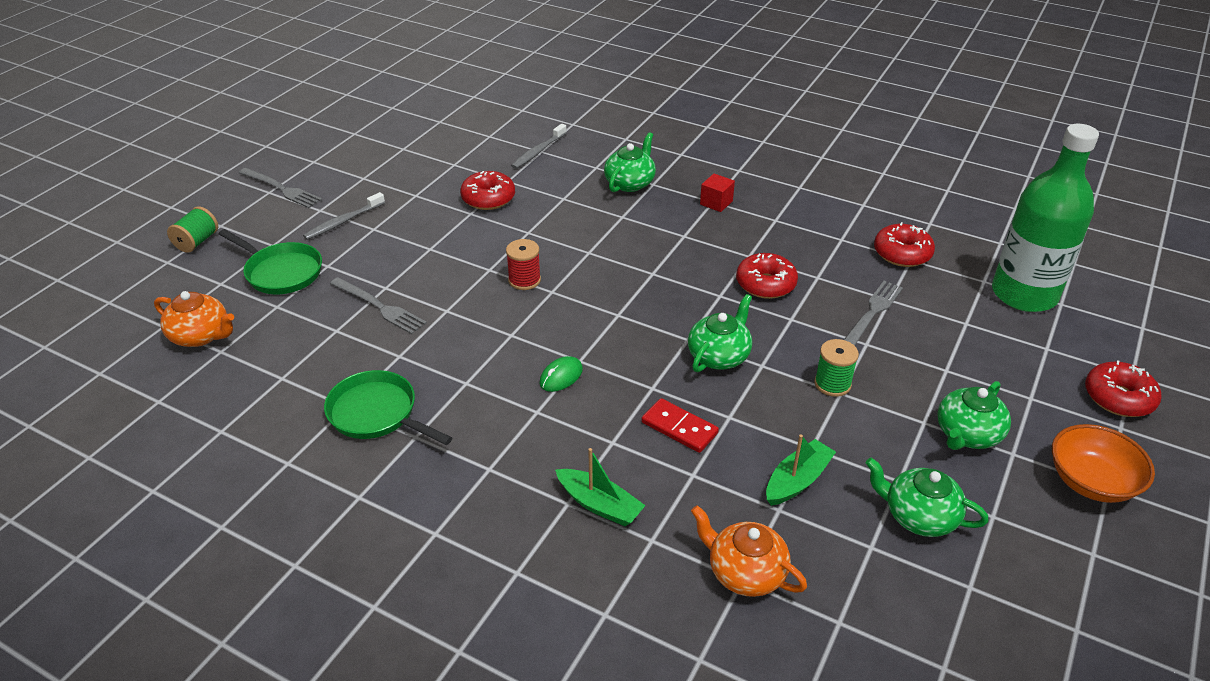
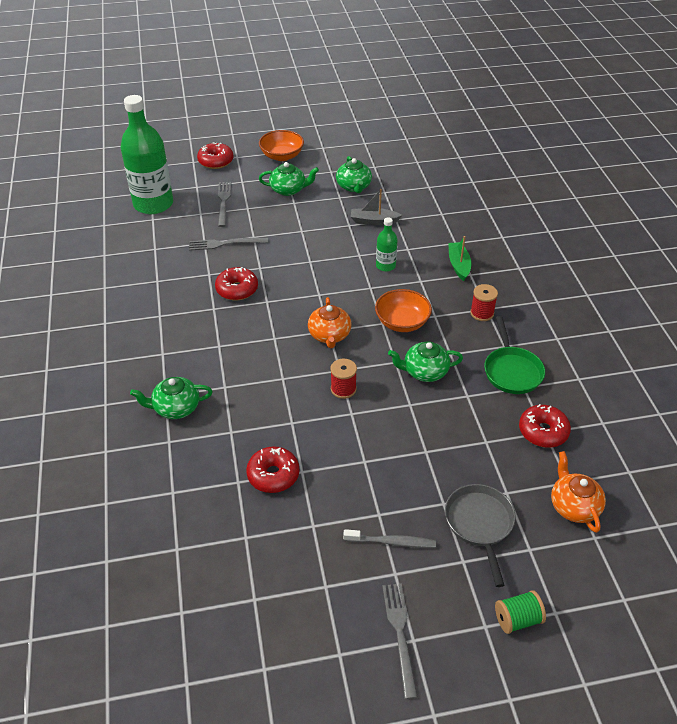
camera: 130 degrees left, 5 degrees up
green pan [219,229,322,294] -> grey pan [445,484,515,587]
grey fork [330,277,427,334] -> grey fork moved to [218,182,231,227]
grey toothbrush [511,124,567,169] -> none
green mouse [539,356,583,392] -> orange bowl [375,289,432,332]
red domino [642,398,719,453] -> green bottle [376,217,398,272]
green teapot [688,294,752,372] -> green teapot moved to [388,341,463,382]
orange teapot [691,505,807,597] -> orange teapot moved to [308,297,351,348]
red cube [700,174,735,212] -> none
green boat [766,434,836,506] -> grey boat [351,189,402,225]
green spool [814,339,859,397] -> none
red donut [874,222,935,267] -> red donut moved to [519,404,571,448]
none -> red spool [470,284,498,321]

